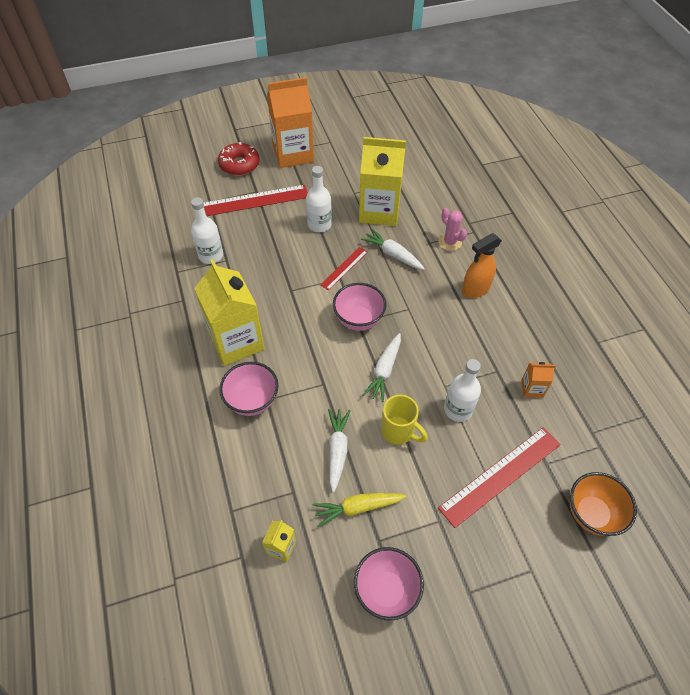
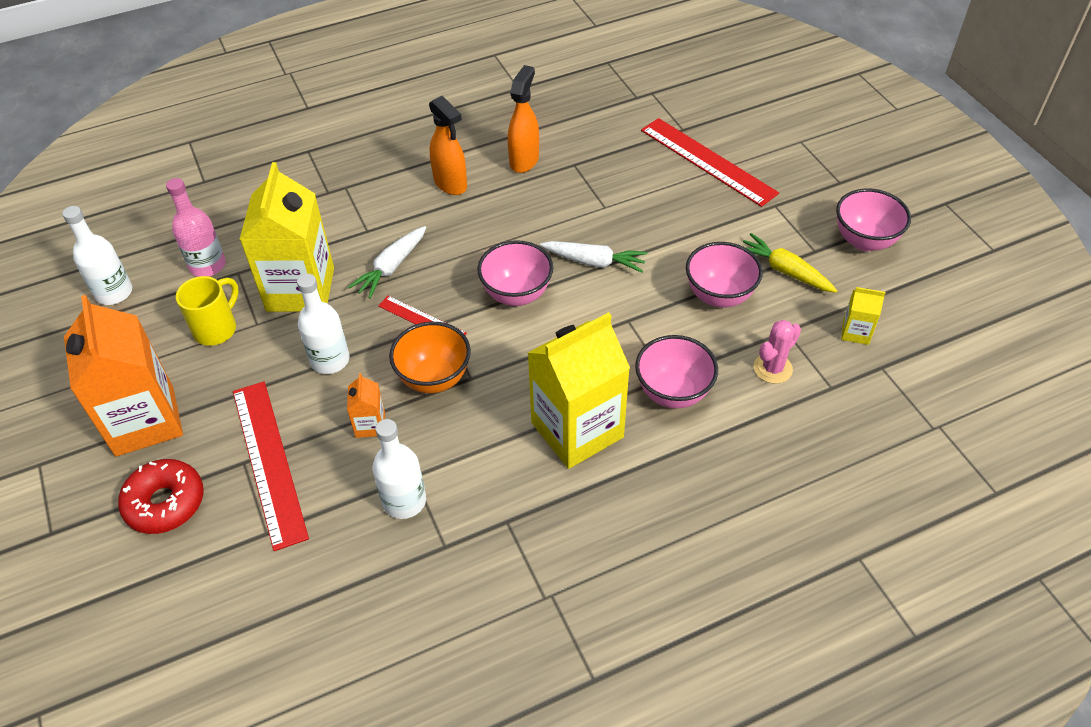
camera: 95 degrees left, 5 degrees down
yellow carrot [313,493,407,527] -> yellow carrot turned 150 degrees clockwise [743,233,837,293]
white carrot [328,409,351,493] -> pink bowl [686,242,763,308]
yellow mug [381,395,428,445] -> yellow mug moved to [176,276,239,346]
pink cactus [439,208,467,251] -> pink cactus moved to [754,320,801,384]
white bottle [444,359,481,422] -> white bottle moved to [62,206,132,305]
orange carton [521,362,555,398] -> orange carton moved to [347,373,385,438]
orange bowl [570,472,637,536] -> orange bowl moved to [389,322,471,393]
none -> pink bottle [166,178,226,277]
none -> orange spray bottle [508,65,539,173]

